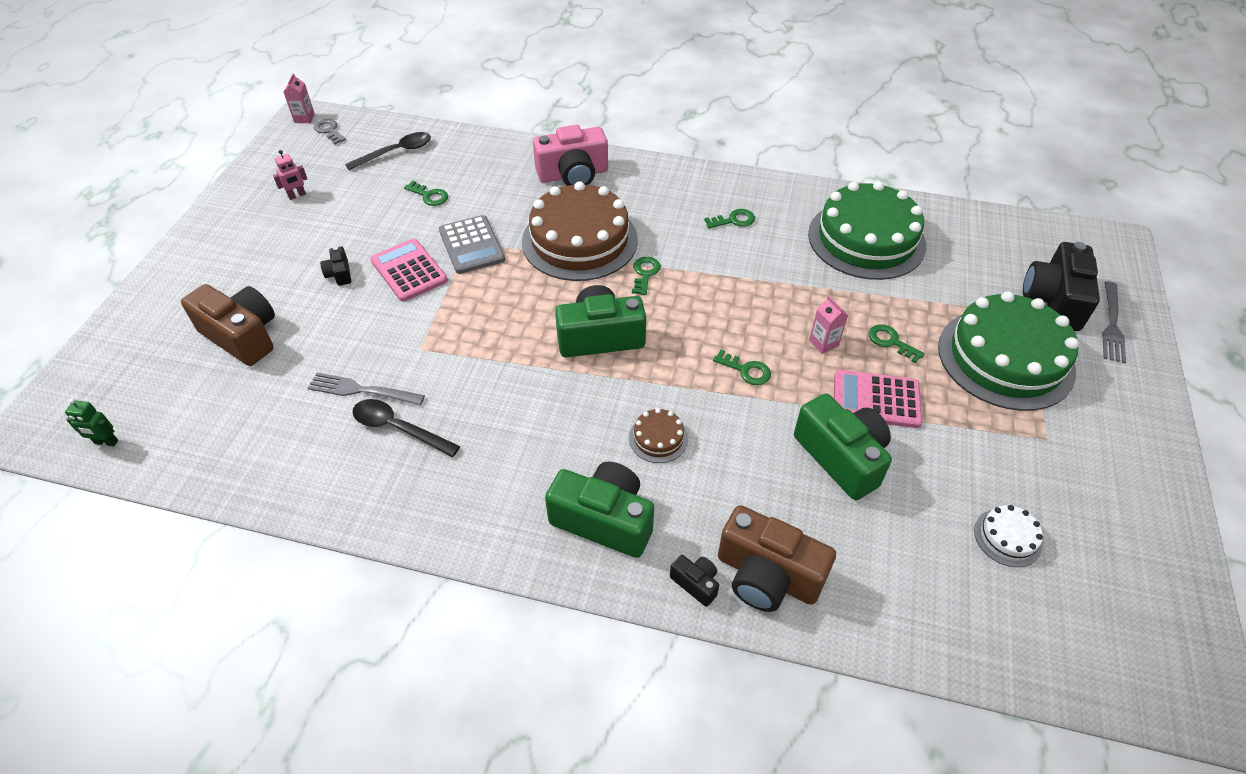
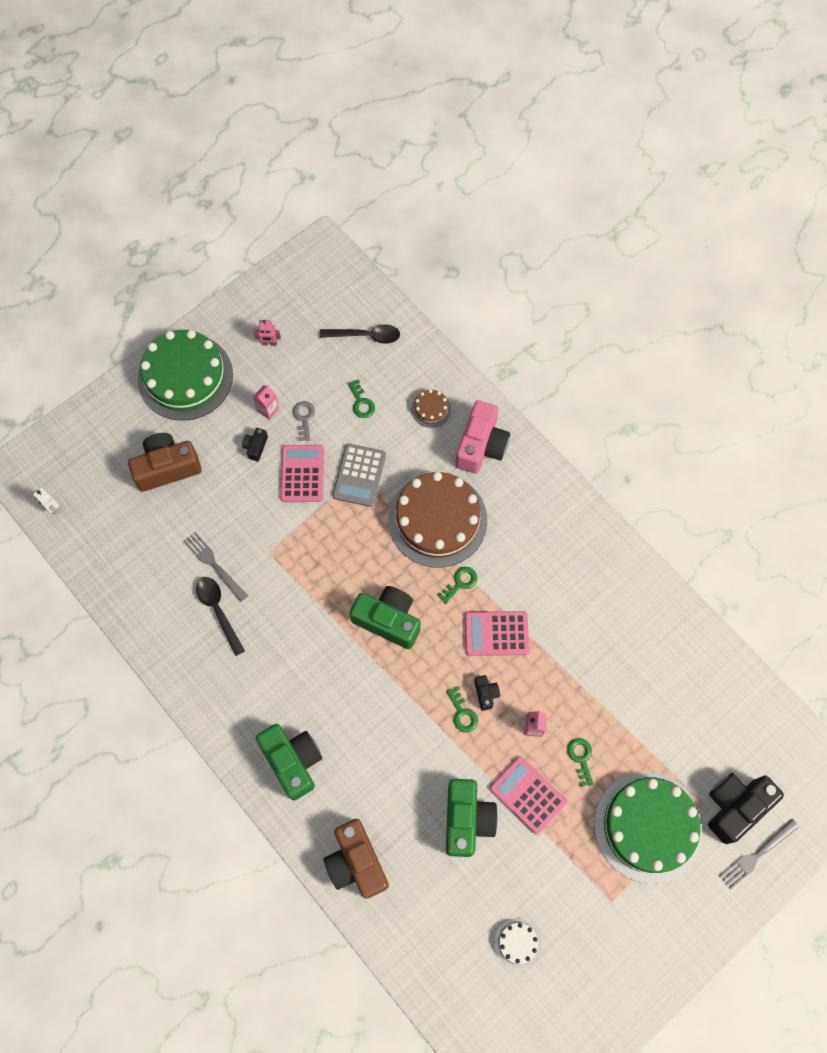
camera: 35 degrees right, 20 degrees up
green robot [65,398,118,446] -> white robot [33,487,60,515]
brown camera [181,284,275,366] -> brown camera turned 90 degrees counterclockwise [128,433,202,492]
pink carton [284,73,315,123] -> pink carton moved to [253,385,279,420]
grey key [314,119,346,144] -> grey key moved to [293,401,315,441]
pink camera [533,125,608,186] -> pink camera turned 90 degrees counterclockwise [456,400,510,474]
brown cake [629,408,688,463] -> brown cake moved to [411,389,451,428]
black camera [670,555,719,607] -> black camera moved to [474,675,500,711]
green key [704,209,755,228] -> none
green cake [808,181,926,280] -> green cake moved to [138,330,233,421]
none -> pink calculator [465,611,529,656]

